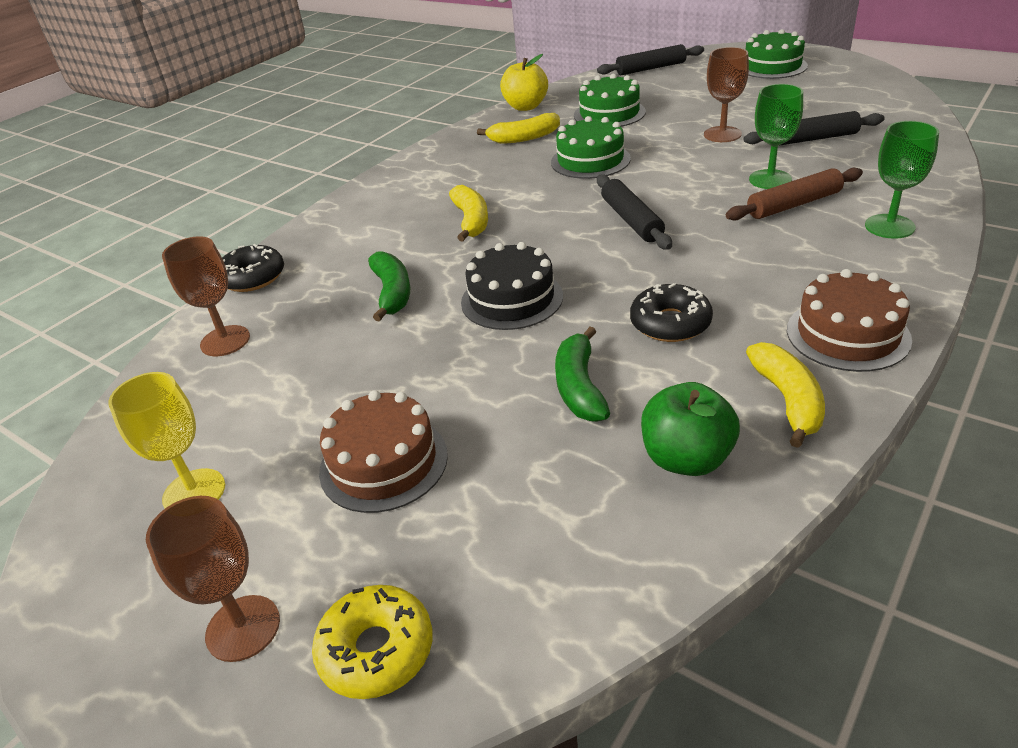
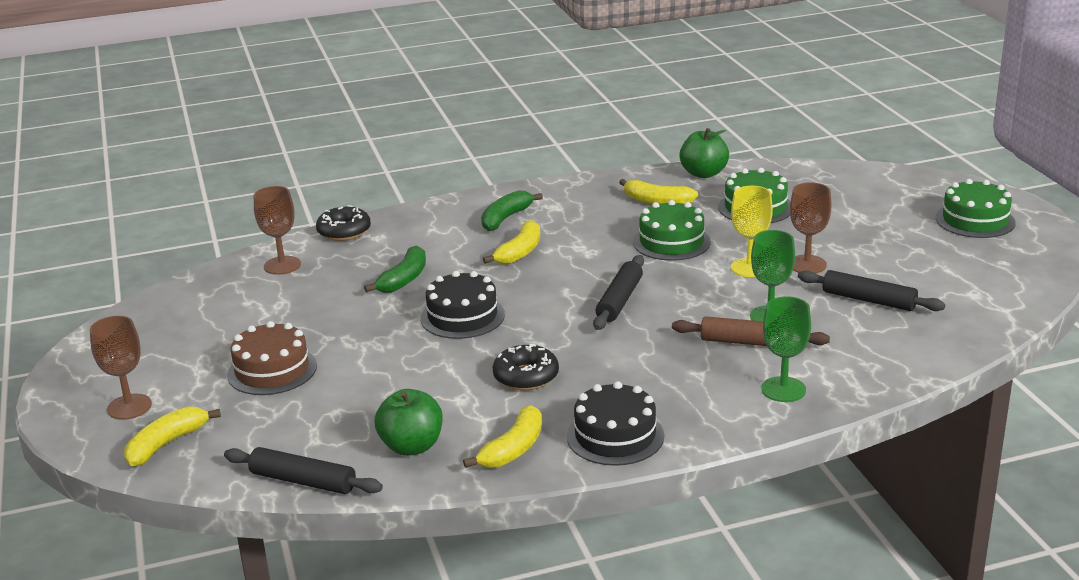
camera: 35 degrees right, 10 degrees down
yellow goblet [108,372,225,508] -> yellow goblet moved to [731,186,773,277]
yellow donut [312,585,432,699] -> yellow banana [124,406,221,466]
yellow apple [500,54,548,111] -> green apple [679,128,729,178]
green banana [555,327,610,422] -> green banana moved to [481,190,543,231]
black rolling pin [597,44,704,75] -> black rolling pin moved to [224,447,383,494]
brown cake [787,269,912,372] -> black cake [567,381,664,466]

